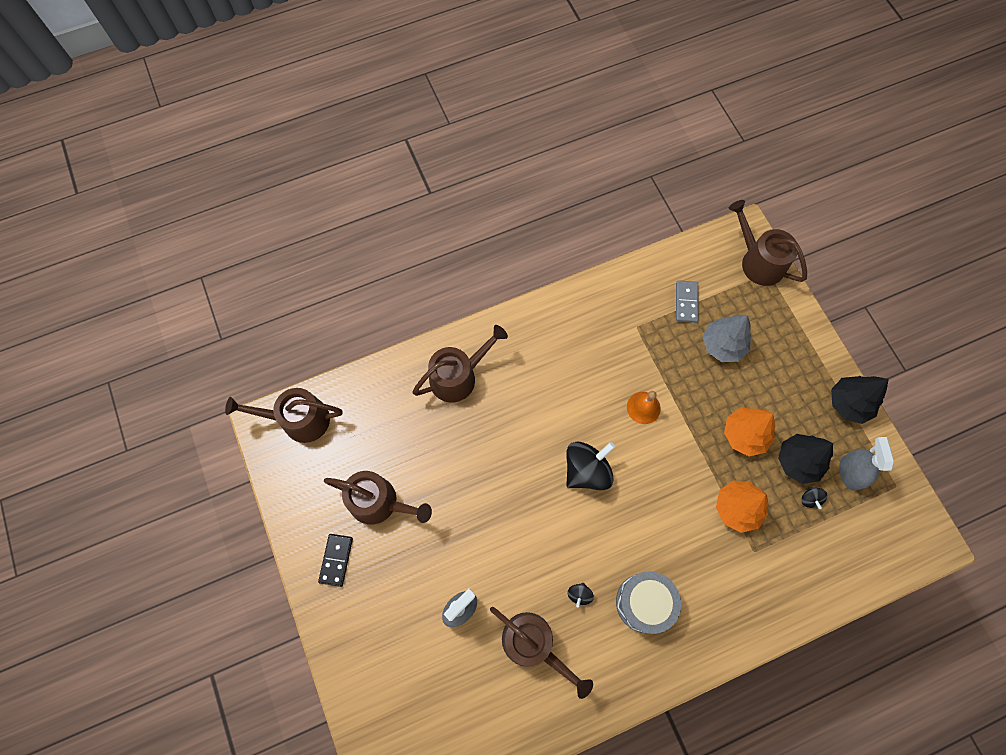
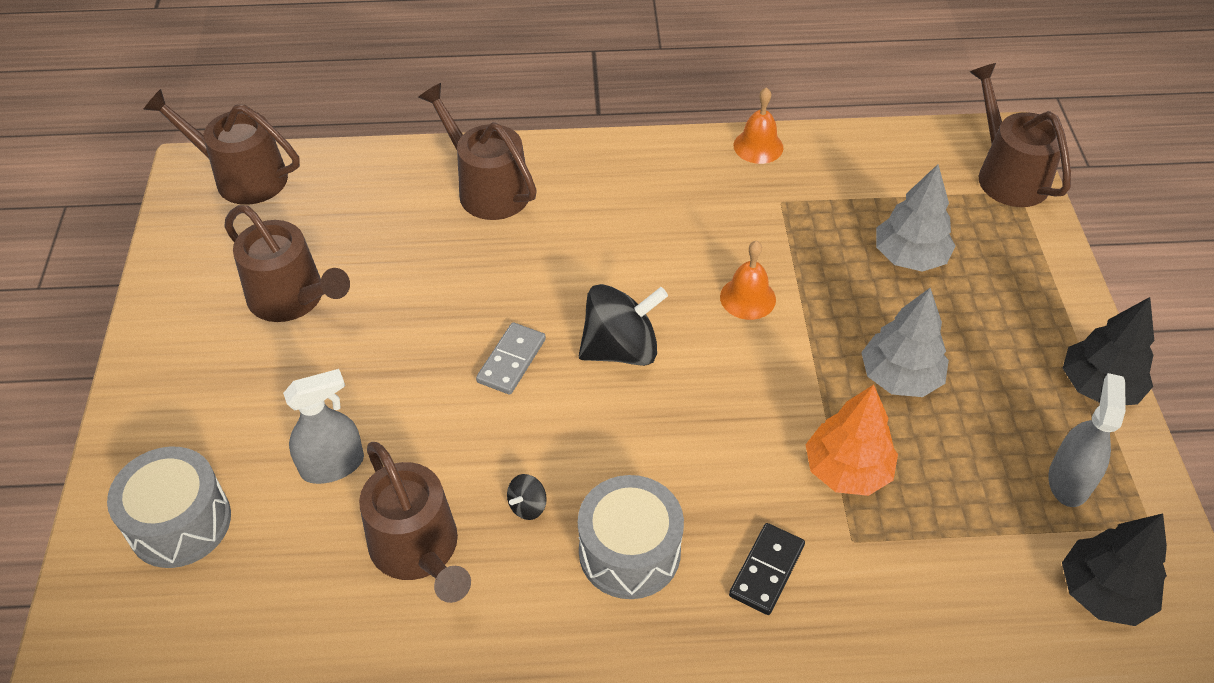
camera: 20 degrees right, 20 degrees down
black domino [318,534,353,587] -> black domino moved to [729,523,805,615]
brown watering can [412,325,508,402] -> brown watering can turned 120 degrees counterclockwise [418,83,537,220]
grey domino [676,280,699,323] -> grey domino moved to [476,322,546,395]
orange tree [724,408,775,457] -> grey tree [861,287,949,397]
black tree [778,434,833,484] -> black tree moved to [1062,513,1167,626]
black spinning top [801,487,827,509] -> none
none -> grey drum [107,447,231,568]
none -> orange bell [734,87,783,164]

